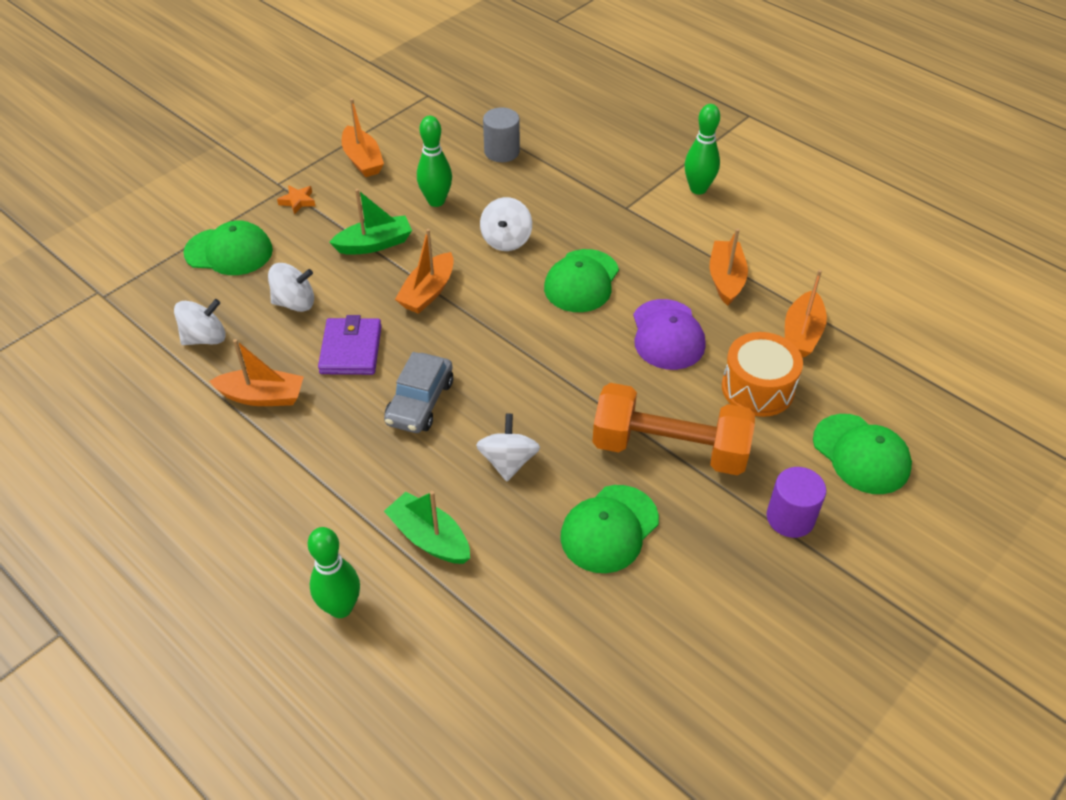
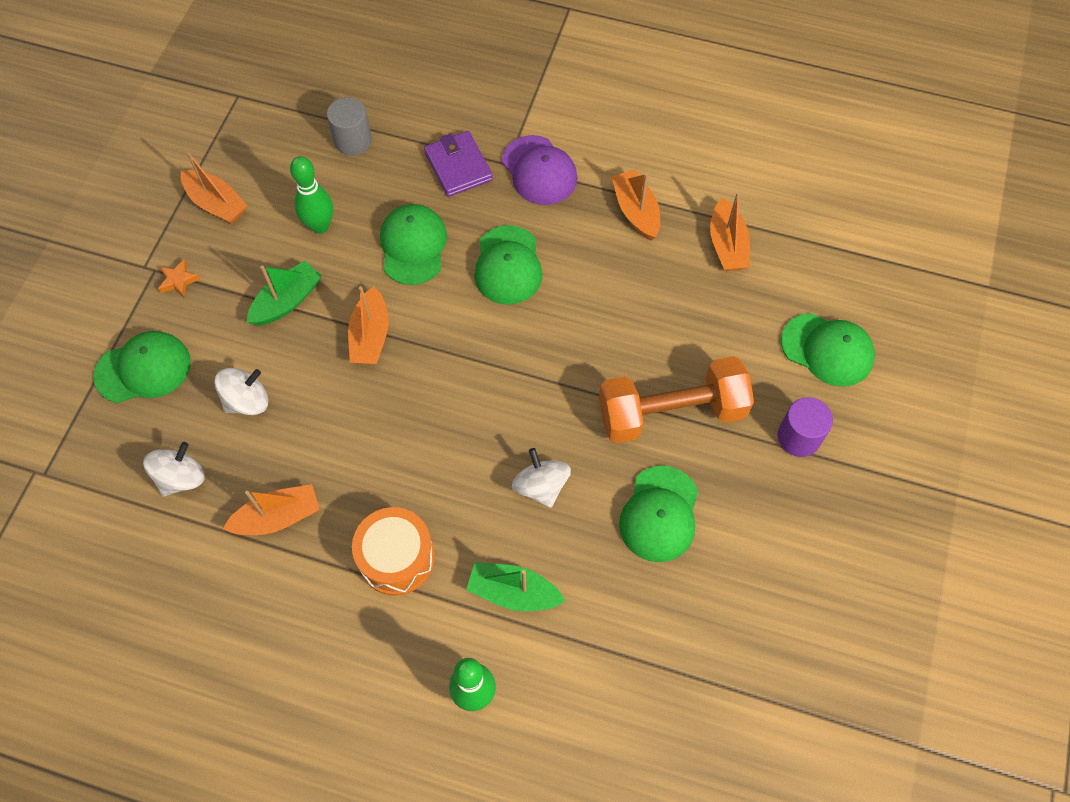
camera: 25 degrees left, 15 degrees up
purple wallet [318,315,382,375] -> purple wallet moved to [424,131,493,197]
grey car [384,352,453,433] -> none
white spinning top [480,197,532,251] -> green cap [380,204,447,285]
purple cap [633,299,706,370] -> purple cap moved to [502,135,577,205]
green bowling pin [684,104,720,194] -> none
orange drum [722,332,803,417] -> orange drum moved to [352,507,435,596]

